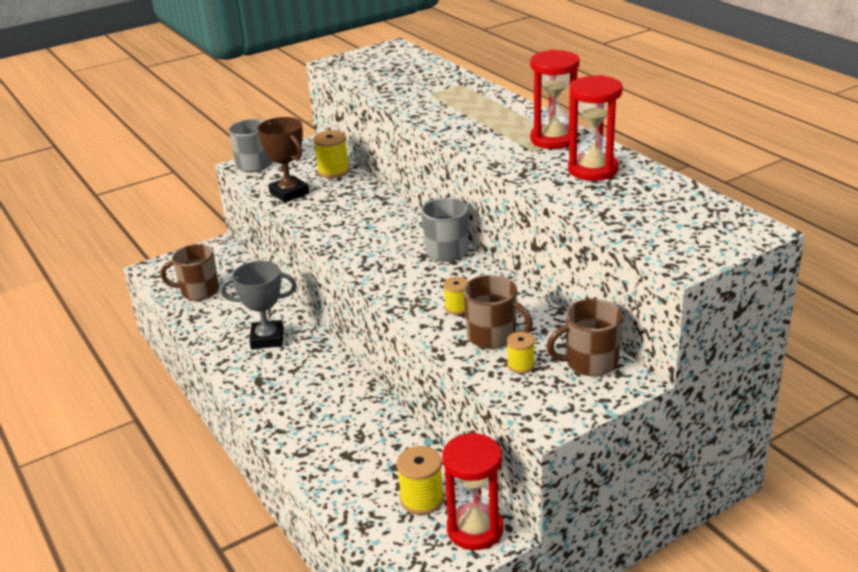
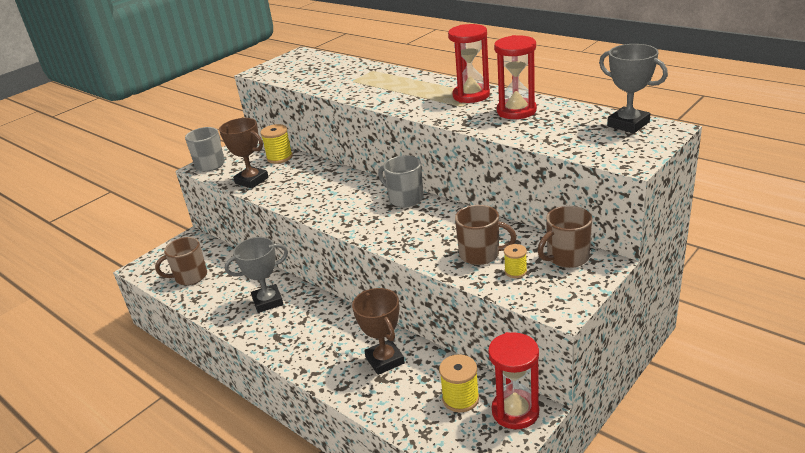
camera: 15 degrees left, 0 degrees up
yellow spool [444,277,468,315] -> none
none -> brown trophy [352,288,405,375]
none -> grey trophy [599,44,668,133]

